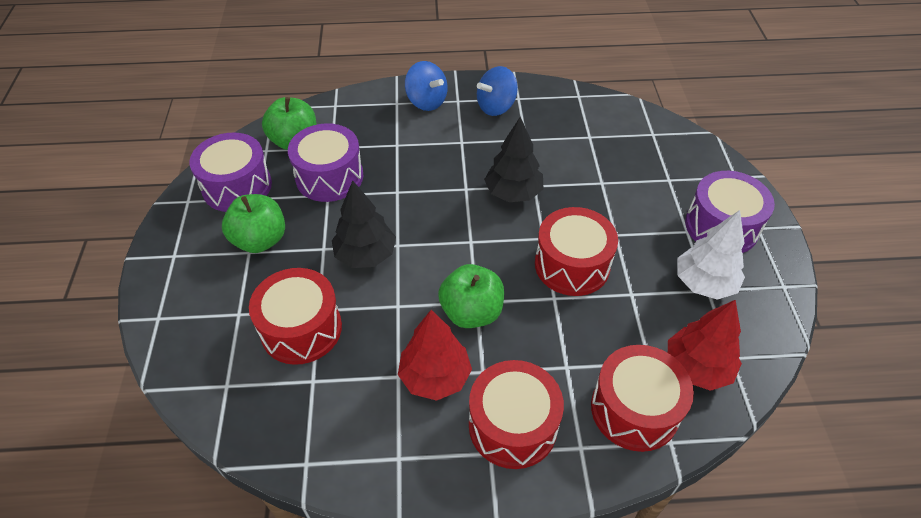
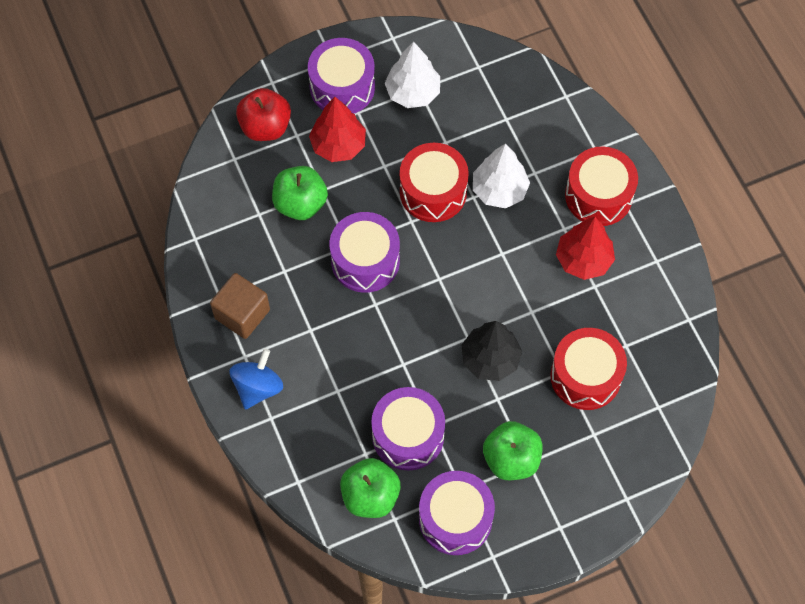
camera: 110 degrees left, 15 degrees up
green apple [438,264,504,328] -> green apple moved to [272,166,328,220]
blue spinning top [477,66,518,116] -> brown cube [210,273,270,339]
black tree [484,117,543,202] -> purple drum [330,212,400,293]
red drum [591,345,694,452] -> none
red tree [668,300,742,391] -> red tree moved to [309,97,366,162]
none -> red apple [236,88,291,141]
none -> white tree [473,143,530,208]

